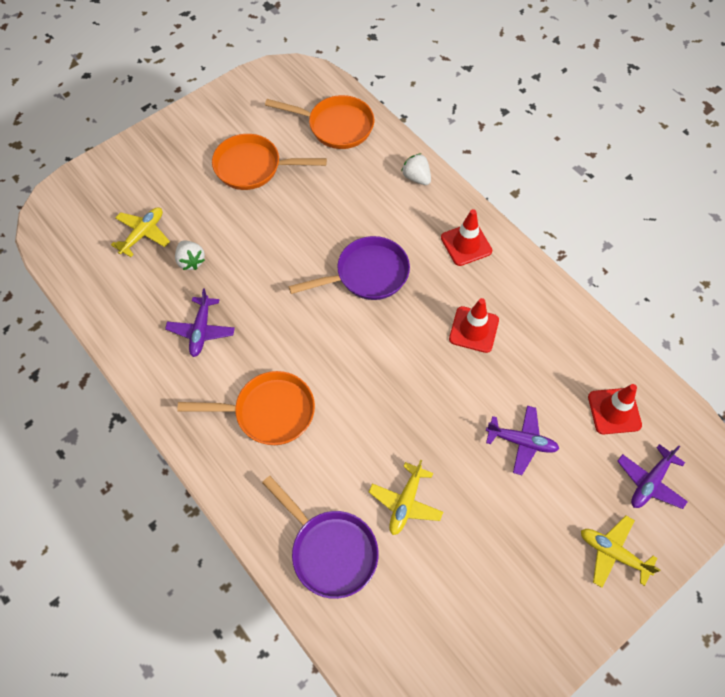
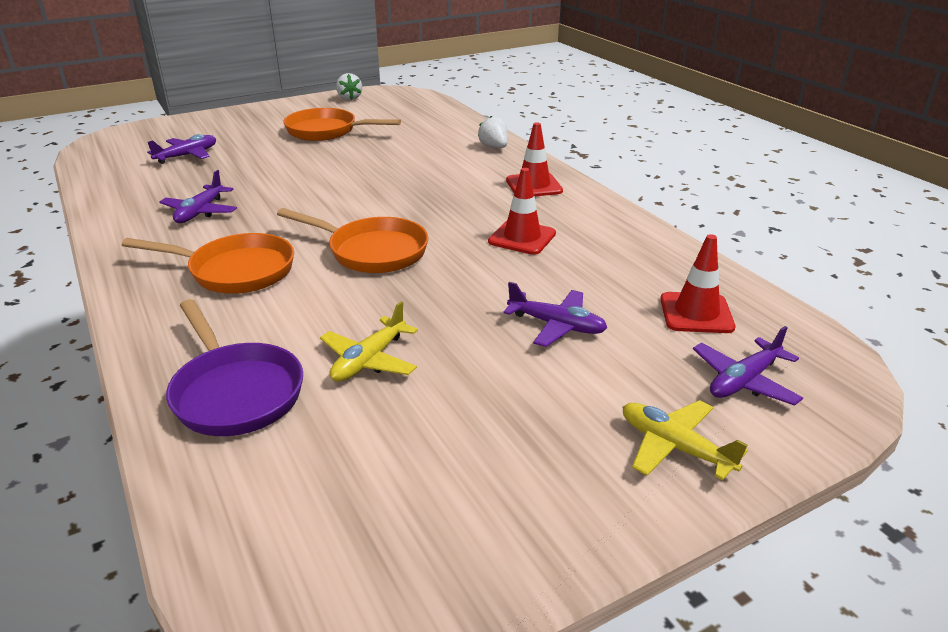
camera: 10 degrees right, 30 degrees down
yellow plane [111,207,170,257] -> purple plane [147,134,216,164]
white strawberry [175,241,205,270] -> white strawberry moved to [336,73,362,100]
orange pan [265,95,374,149] -> orange pan moved to [277,208,428,273]
purple pan [288,236,410,300] -> none

